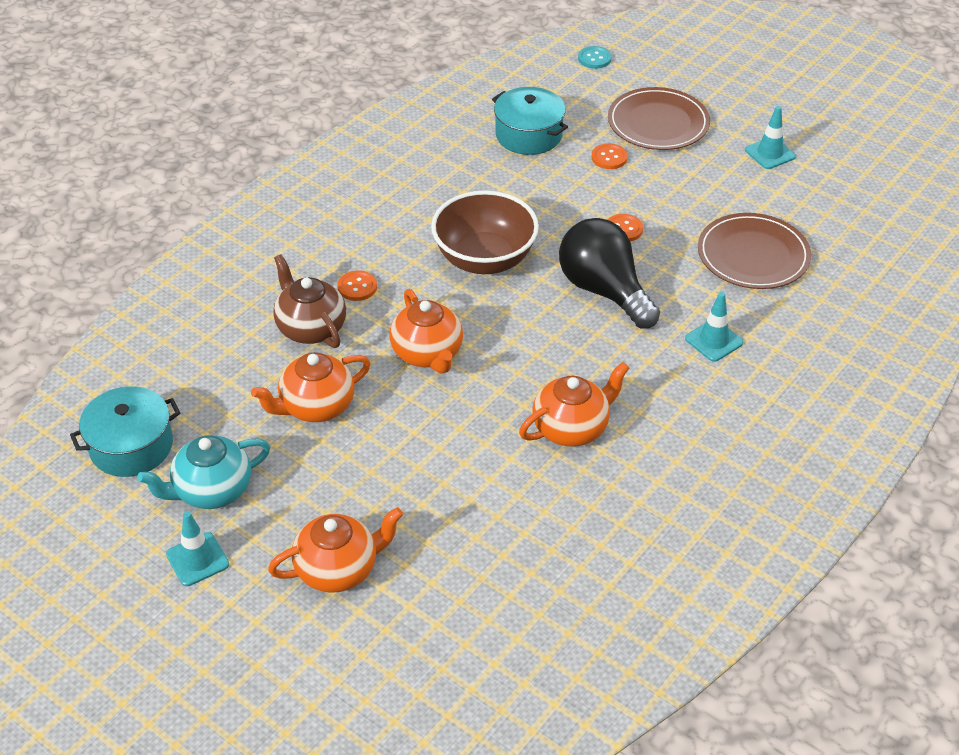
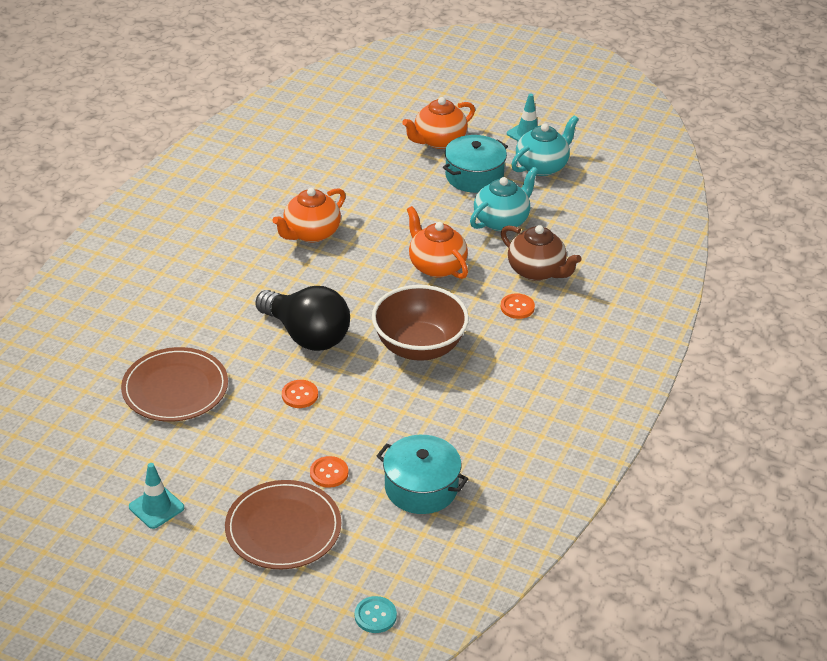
camera: 165 degrees right, 5 degrees down
turquoise pot [70,386,180,477] -> turquoise pot moved to [443,135,508,193]
orange teapot [251,352,371,422] -> turquoise teapot [470,167,539,231]
turquoise traffic cone [685,292,743,362] -> none

